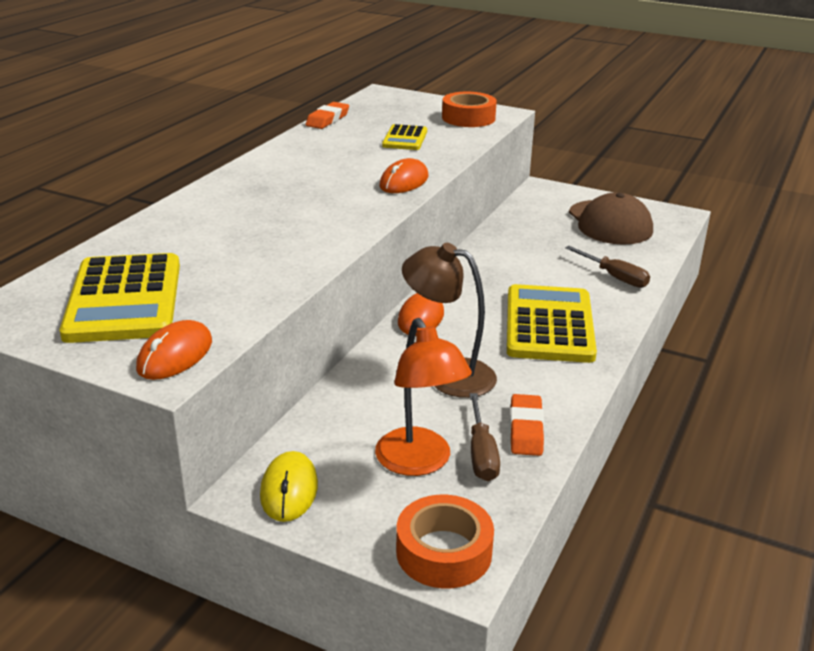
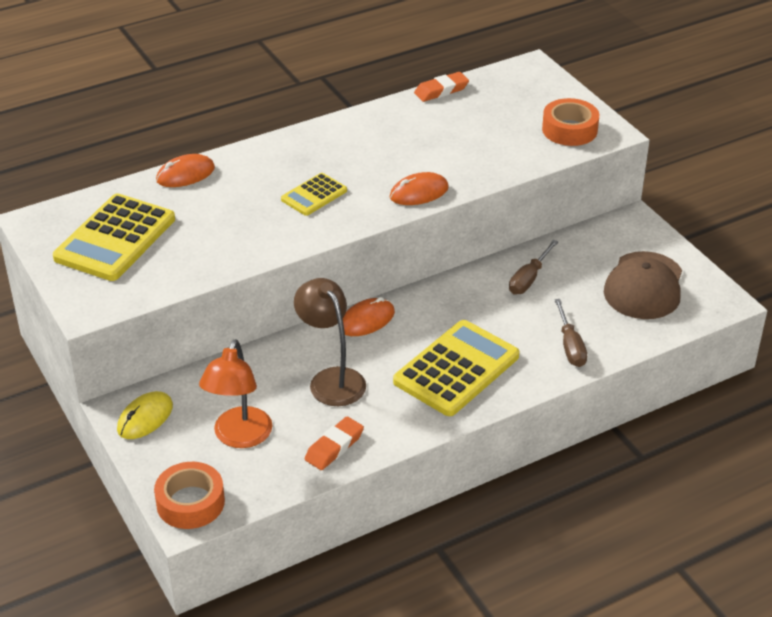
camera: 35 degrees right, 10 degrees up
orange mouse [136,320,212,380] -> orange mouse moved to [156,154,215,187]
yellow calculator [382,124,427,150] -> yellow calculator moved to [281,173,347,216]
brown screwdriver [470,393,500,481] -> brown screwdriver moved to [509,240,558,295]

